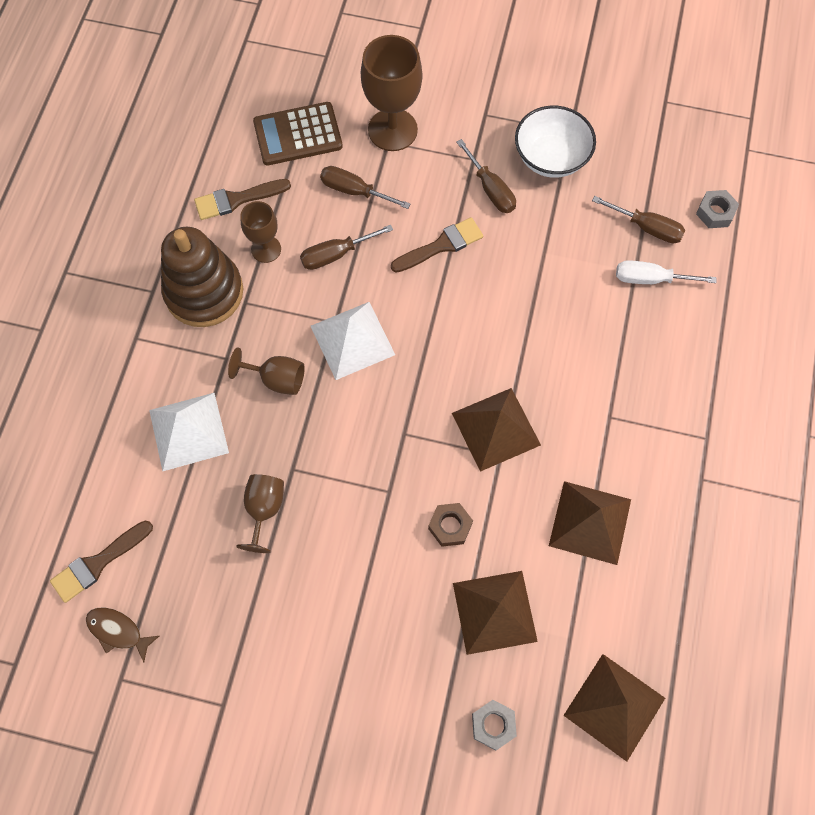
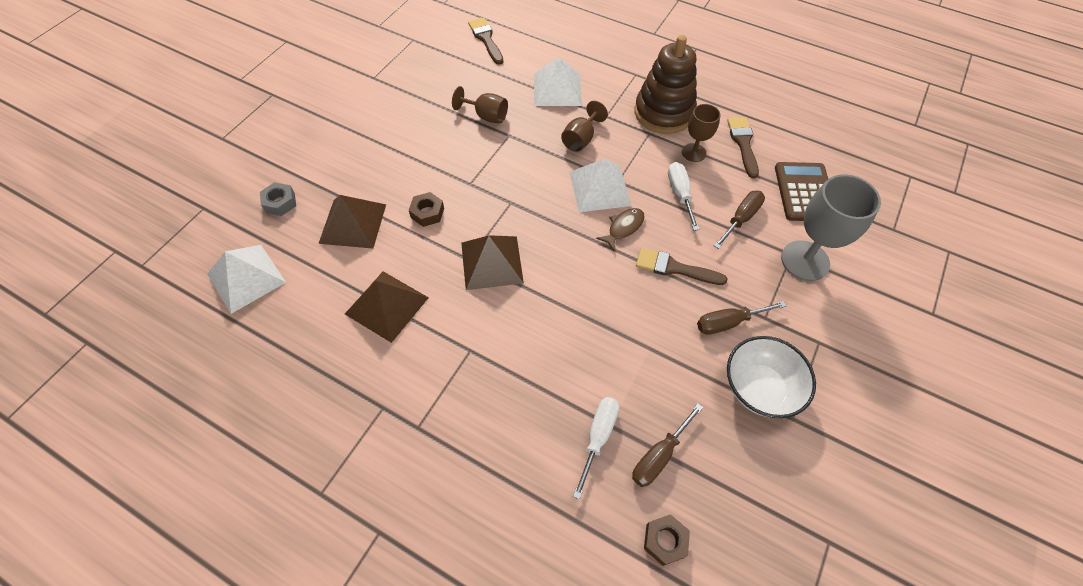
camera: 105 degrees right, 10 degrees down
brown fish [86,608,159,662] -> brown fish moved to [596,208,645,251]
brown screwdriver [300,225,393,270] -> white screwdriver [668,162,699,231]
brown goblet [361,35,422,151] -> grey goblet [781,174,881,281]
brown brush [391,217,483,273] -> brown brush turned 120 degrees clockwise [636,248,728,285]
brown pyramid [563,654,665,762] -> white pyramid [207,245,286,314]
grey nut [696,190,739,228] -> brown nut [644,514,690,566]

